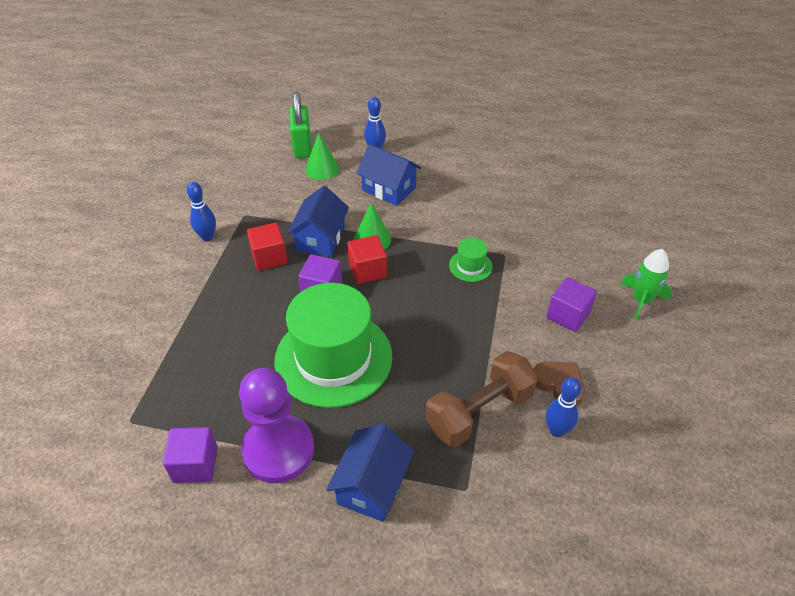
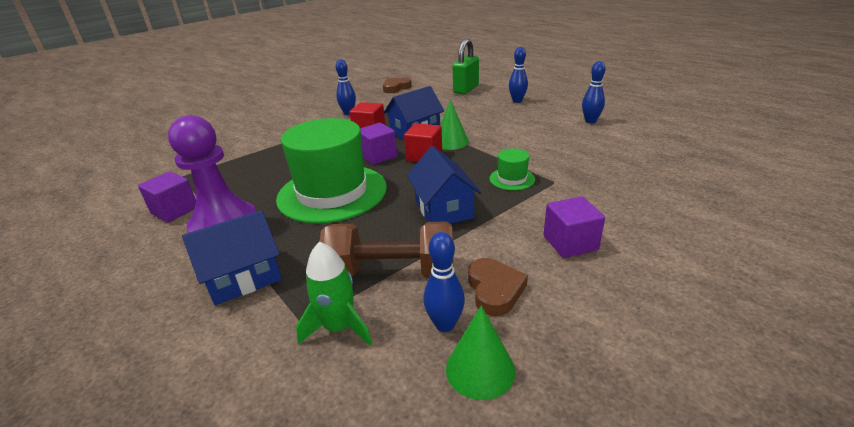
camera: 40 degrees right, 15 degrees down
green cone [305,132,339,180] -> green cone moved to [446,306,515,400]
blue house [356,144,421,206] -> blue house moved to [407,146,482,224]
green rocket [621,249,671,320] -> green rocket moved to [296,242,372,346]
none -> brown heart [383,78,412,93]
none -> blue bowling pin [582,61,606,124]

